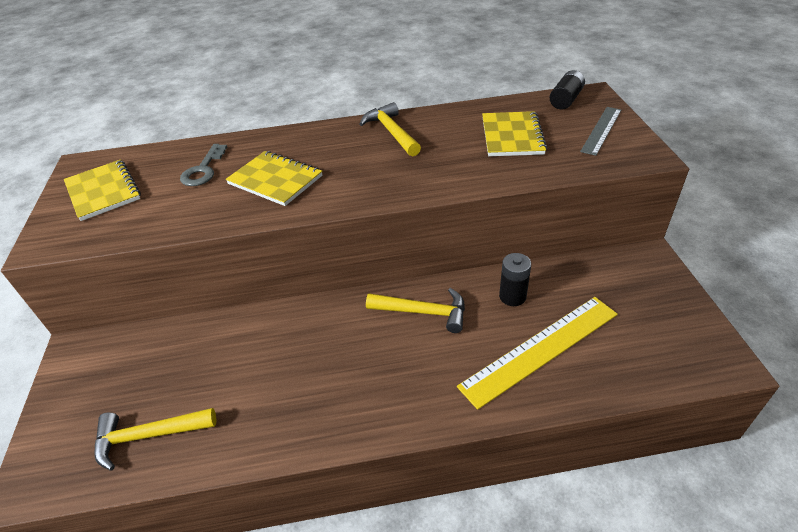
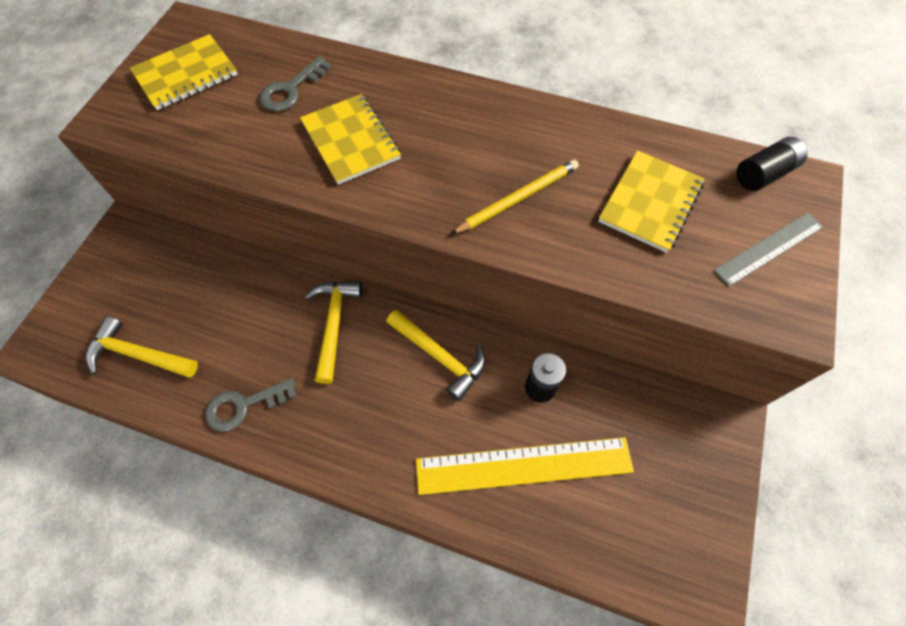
camera: 25 degrees right, 20 degrees up
yellow notebook [64,160,141,221] -> yellow notebook turned 60 degrees clockwise [130,34,238,110]
yellow hammer [360,102,421,156] -> yellow hammer moved to [305,281,362,384]
none -> grey key [205,378,297,432]
none -> yellow pencil [451,160,579,234]

